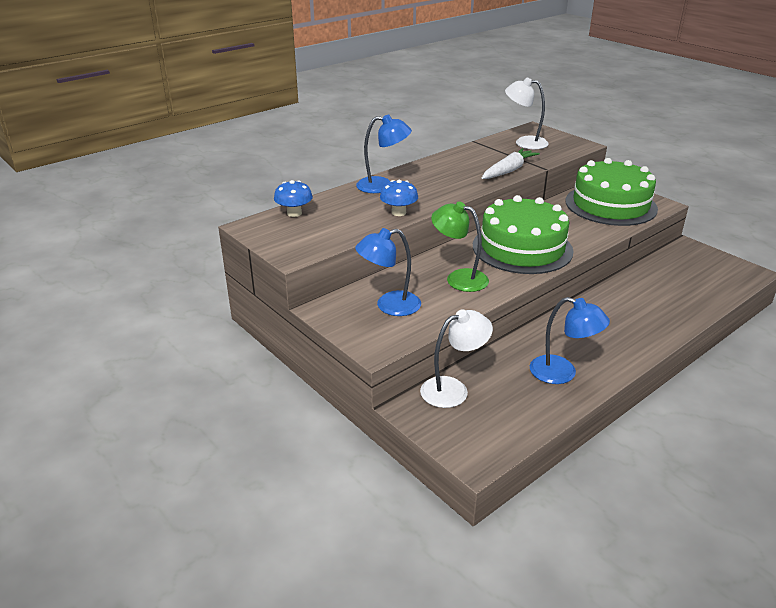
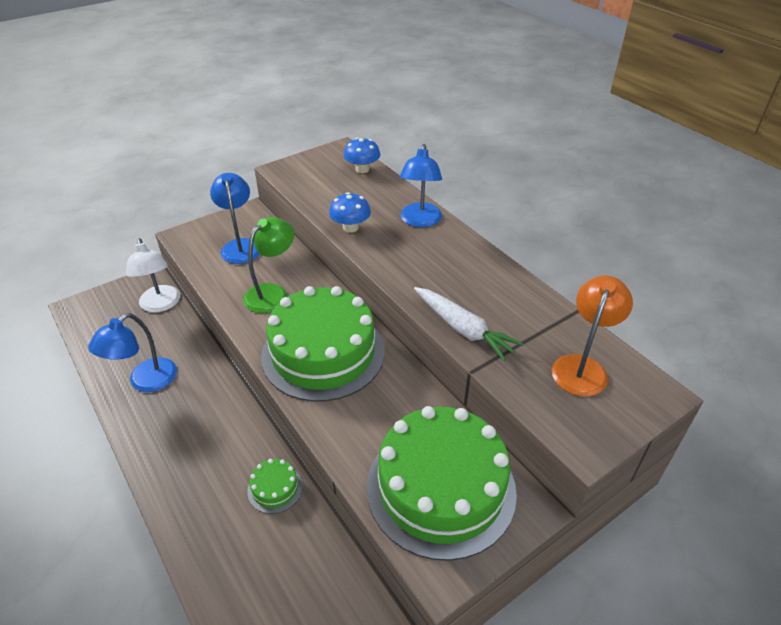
camera: 95 degrees right, 10 degrees up
white lamp [505,77,549,149] -> orange lamp [552,276,633,396]
none -> green cake [247,459,303,514]

